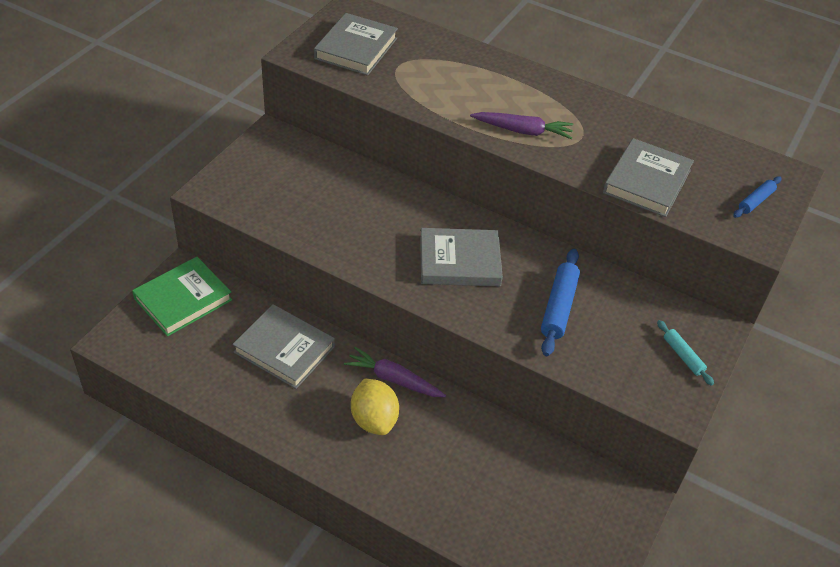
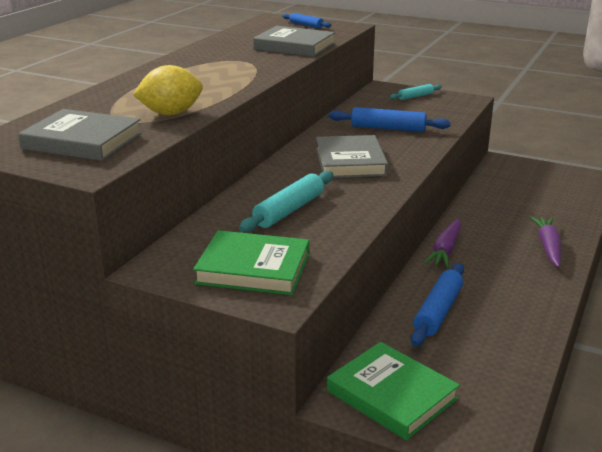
camera: 90 degrees left, 20 degrees down
grey book [232,304,335,389] -> blue rolling pin [411,263,464,346]
yellow lemon [351,379,399,435] -> yellow lemon moved to [133,65,203,115]
purple carrot [470,112,574,139] -> purple carrot moved to [530,216,561,268]
none -> green book [193,230,309,295]
none -> turquoise rolling pin [239,171,333,233]

